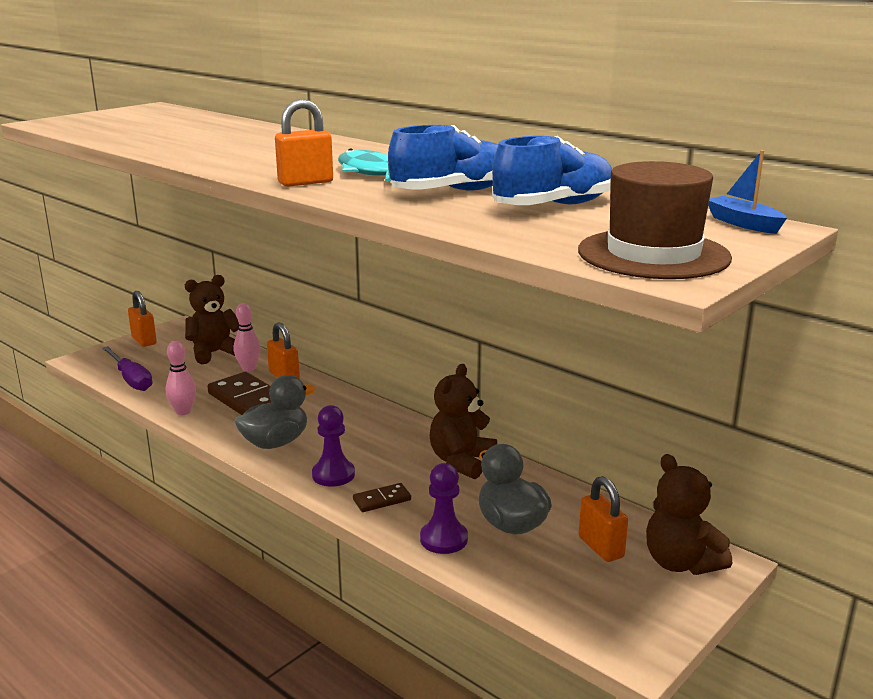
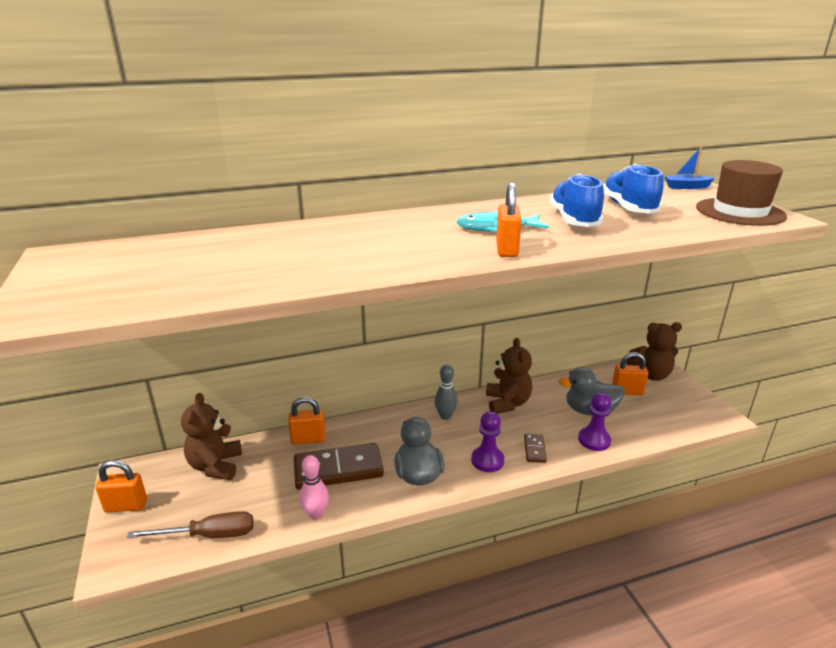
camera: 60 degrees left, 5 degrees up
purple screwdriver [102,346,153,391] -> brown screwdriver [127,511,254,538]
pink bowling pin [234,303,261,371] -> none
brown teddy bear [430,364,497,479] -> brown teddy bear turned 150 degrees counterclockwise [486,338,532,414]
none -> grey bowling pin [434,364,458,420]

